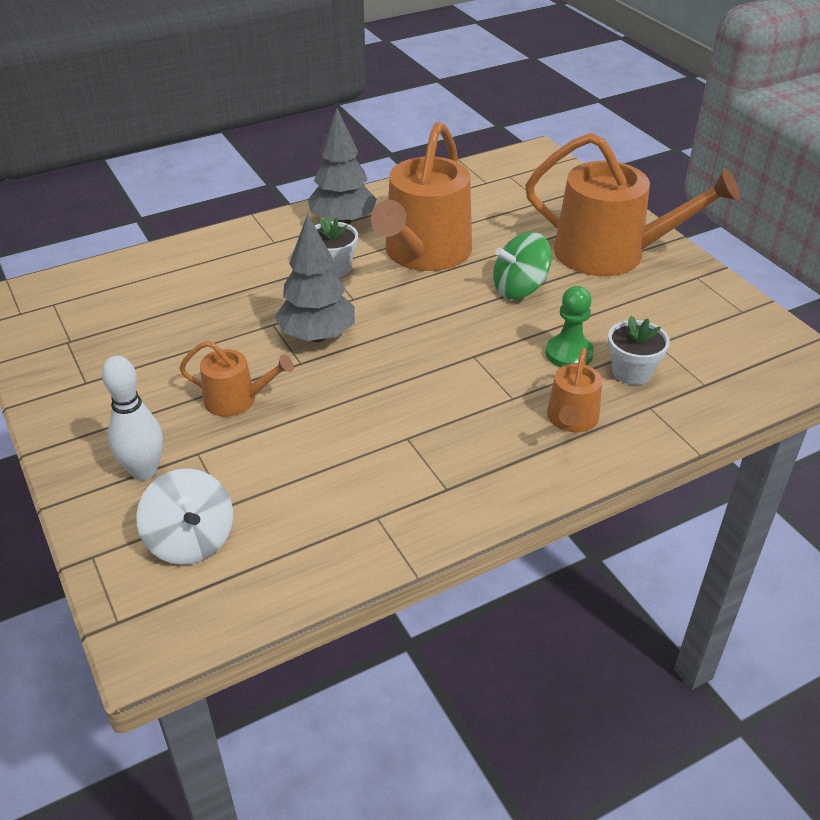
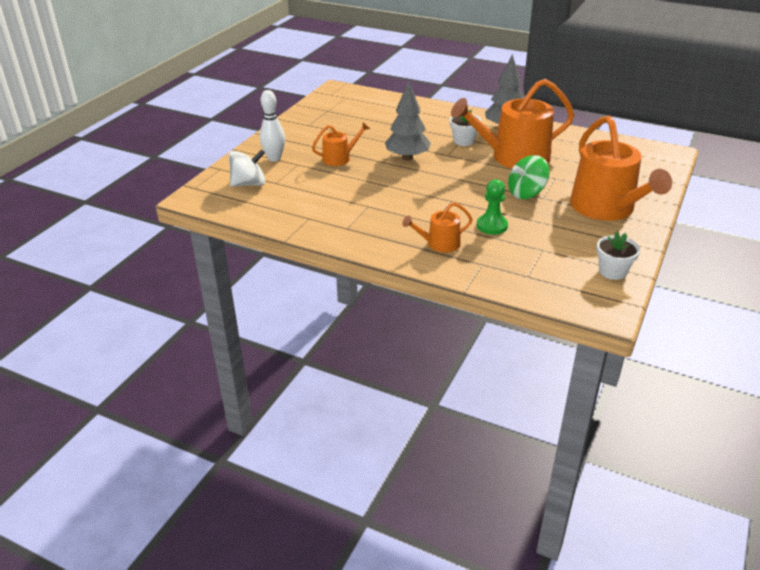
camera: 55 degrees right, 5 degrees down
white spinning top [136,469,233,565] -> white spinning top turned 135 degrees counterclockwise [229,149,265,187]
orange watering can [179,341,294,417] -> orange watering can turned 90 degrees counterclockwise [312,122,370,166]
green spinning top [493,232,552,299] -> green spinning top turned 60 degrees counterclockwise [508,155,550,199]
white flower pot [608,316,670,385] -> white flower pot moved to [597,231,640,280]

